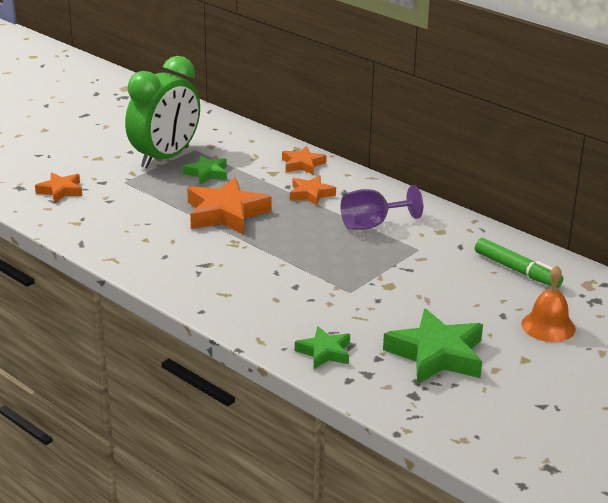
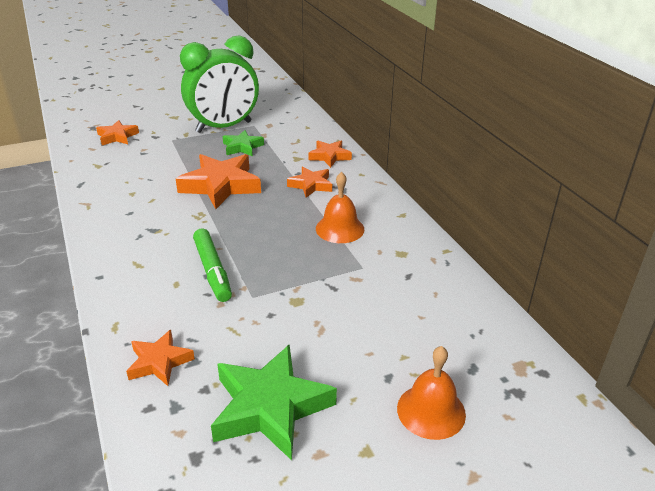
camera: 25 degrees right, 5 degrees up
green star [295,326,350,369] -> orange star [126,330,195,386]
purple goblet [341,185,423,230] -> orange bell [316,172,364,243]
green marker [475,238,563,288] -> green marker moved to [193,229,232,302]

